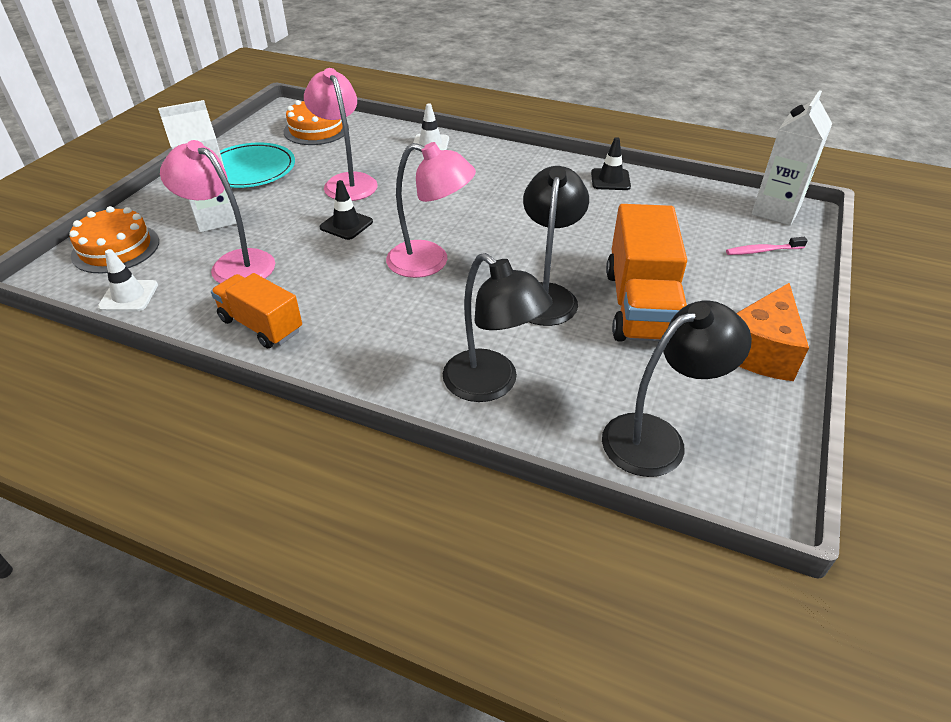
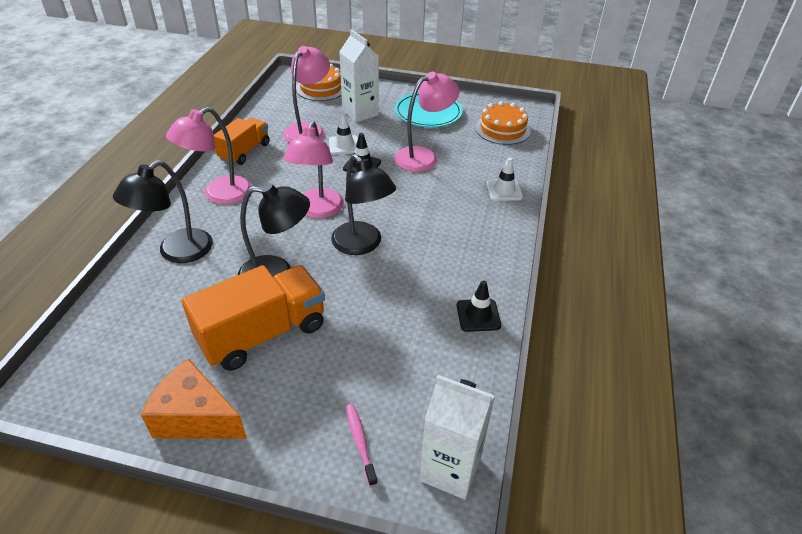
camera: 80 degrees right, 0 degrees up
white traffic cone [98,249,158,311] -> white traffic cone moved to [329,113,358,155]
black lamp [602,301,752,477] -> black lamp moved to [331,154,396,255]
orange truck [606,204,687,342] -> orange truck turned 150 degrees clockwise [182,265,325,371]
none -> pink lamp [166,107,252,204]

